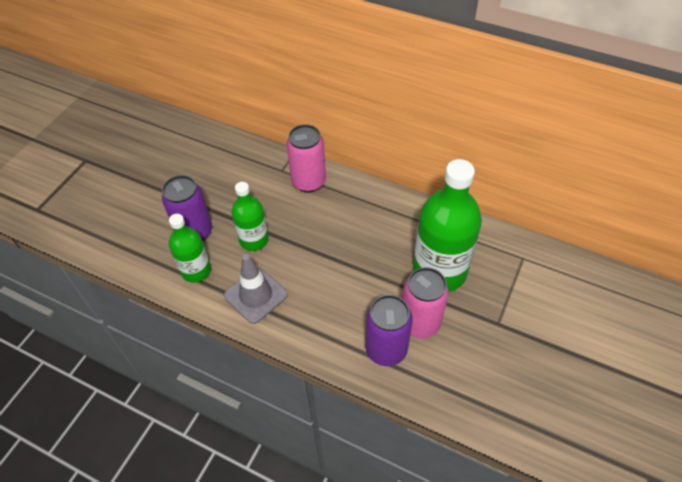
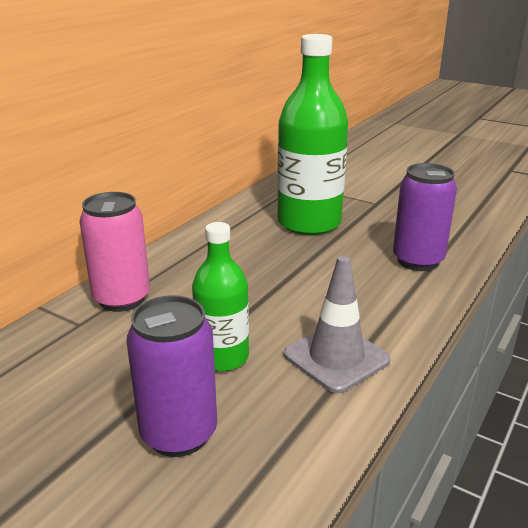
camera: 85 degrees left, 25 degrees down
green bottle [169,214,211,282] -> none
pink can [402,267,449,338] -> none

